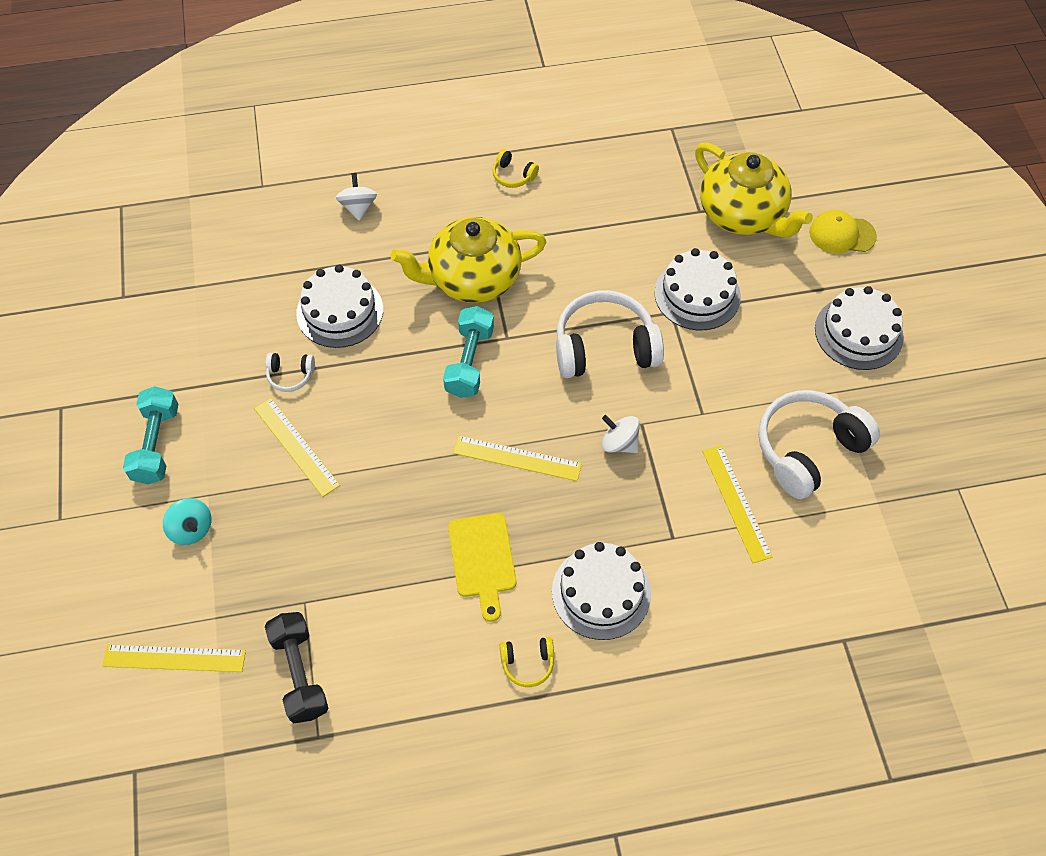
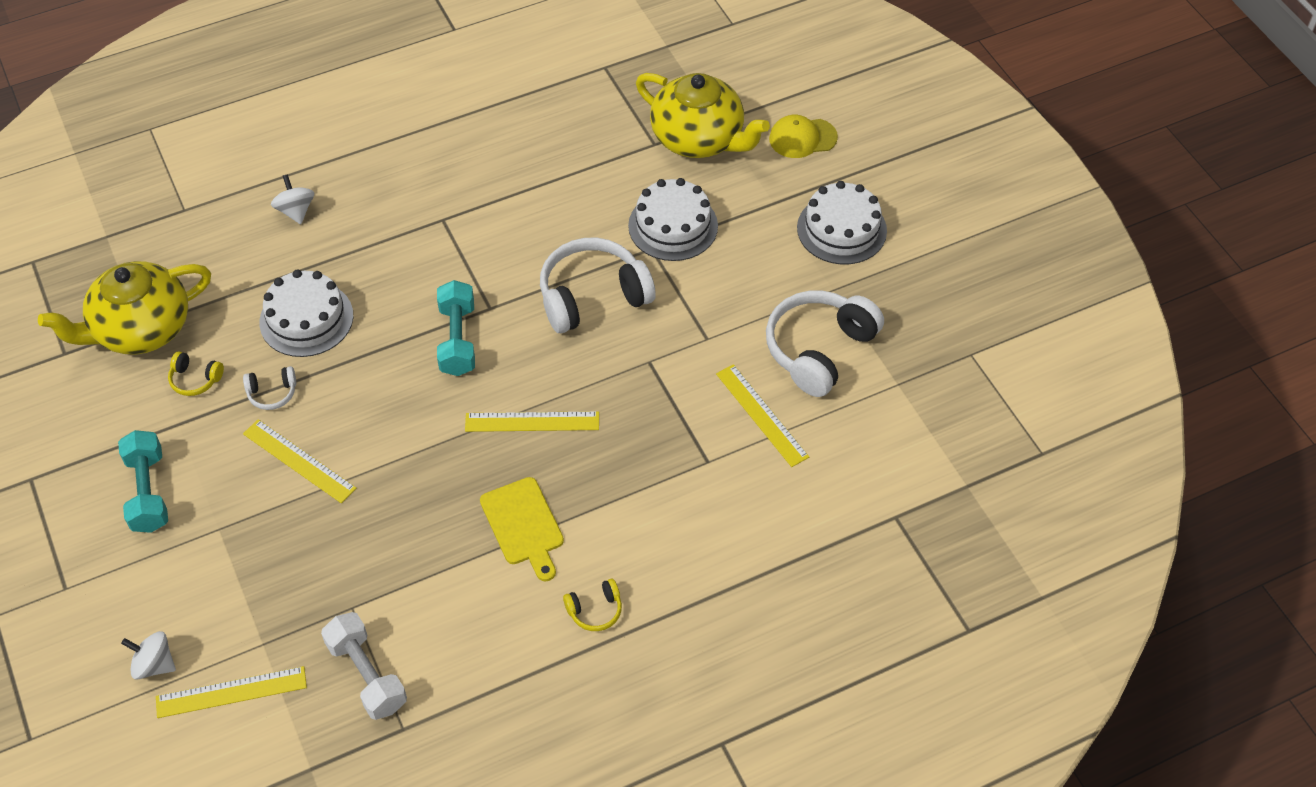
camera: 15 degrees left, 5 degrees down
turquoise spinning top [163,498,212,545] -> none
black dumbbell [265,612,328,723] -> white dumbbell [321,612,407,720]
yellow teapot [390,217,546,303] -> yellow teapot moved to [38,261,211,355]
yellow headphones [492,149,539,188] -> yellow headphones moved to [168,351,224,396]
white cake [552,542,651,640] -> none
white spinning top [602,415,640,453] -> white spinning top moved to [121,631,176,680]

